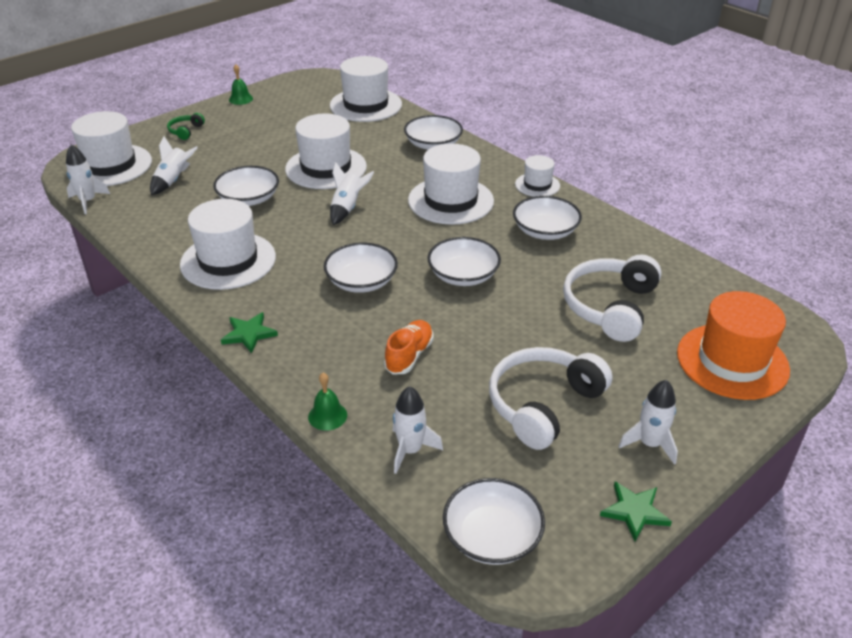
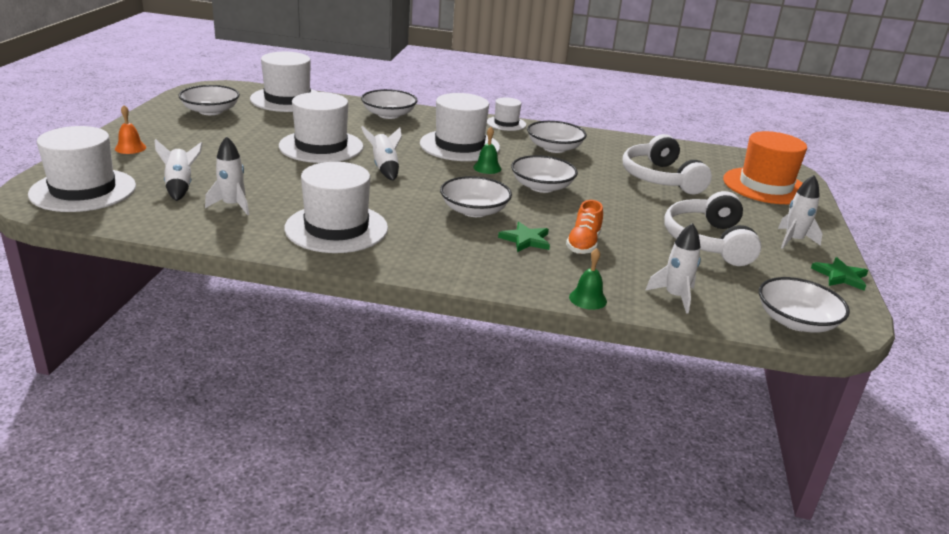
camera: 40 degrees left, 10 degrees down
white rocket [66,144,110,214] -> white rocket moved to [205,136,249,215]
green headphones [167,113,205,140] -> orange bell [115,105,146,154]
white bowl [213,166,279,206] -> white bowl moved to [178,85,240,115]
green star [221,312,278,353] -> green star moved to [498,222,550,252]
green bell [229,64,253,105] -> green bell moved to [473,127,501,174]
orange shoe [384,320,434,375] -> orange shoe turned 150 degrees counterclockwise [566,200,603,254]

